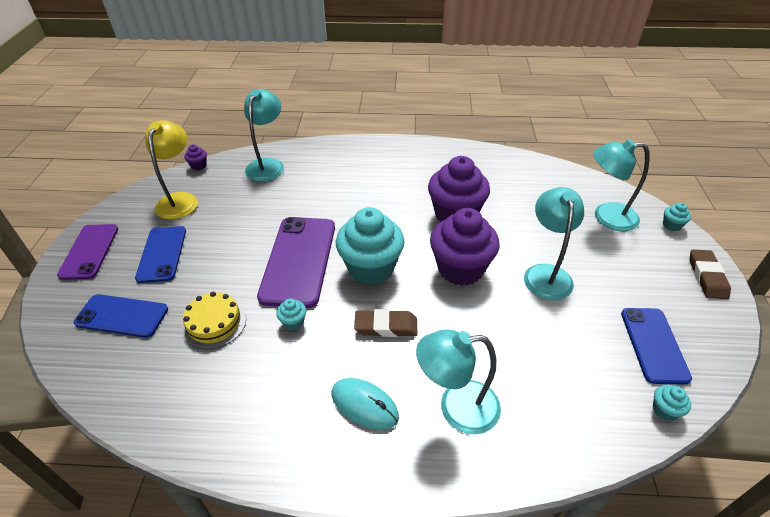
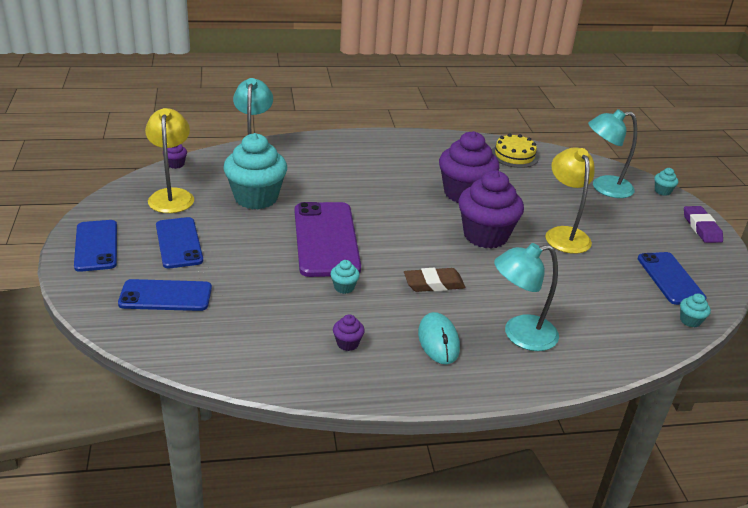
camera: 15 degrees left, 10 degrees down
purple phone [57,224,118,280] -> blue phone [74,220,117,272]
yellow cake [182,292,246,350] -> yellow cake moved to [492,134,539,168]
turquoise mouse [332,378,399,430] -> turquoise mouse turned 60 degrees clockwise [418,312,460,364]
turquoise cupcake [336,207,404,285] -> turquoise cupcake moved to [223,133,287,209]
turquoise lamp [524,187,584,300] -> yellow lamp [545,147,595,254]
brown eraser [690,250,731,299] -> purple eraser [684,206,723,243]
none -> purple cupcake [333,314,365,351]

